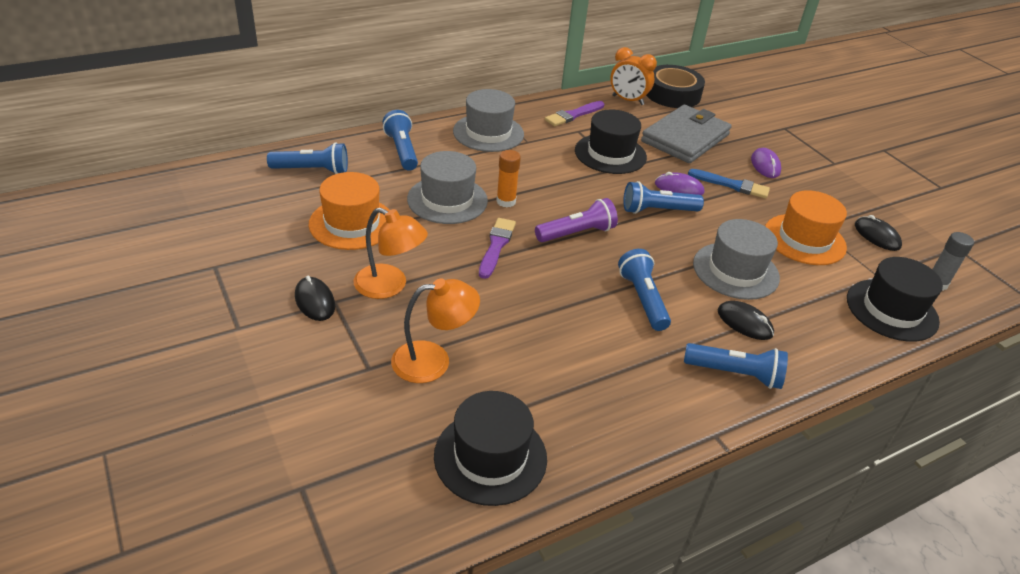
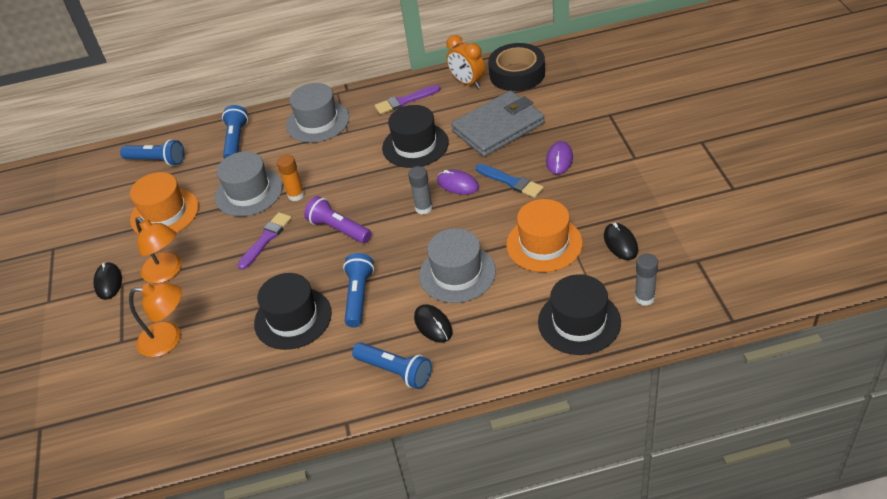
camera: 25 degrees right, 5 degrees up
black hat [434,391,547,506] -> black hat moved to [254,273,332,350]
purple flashlight [535,198,618,242] -> purple flashlight turned 135 degrees counterclockwise [304,196,372,244]
blue flashlight [623,181,704,214] -> grey glue stick [408,166,433,215]

